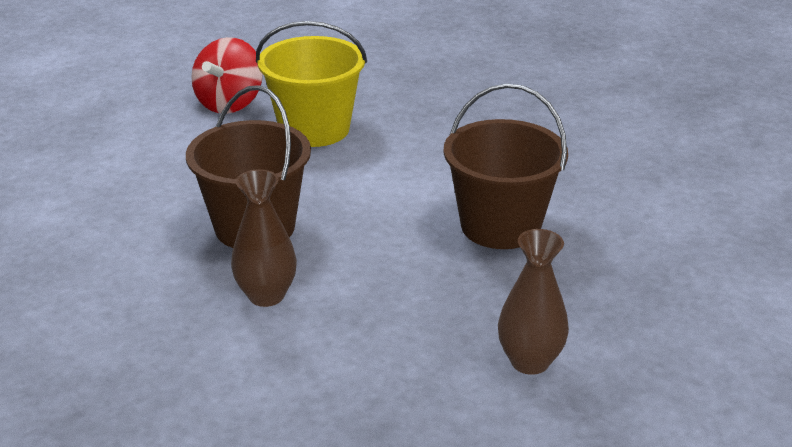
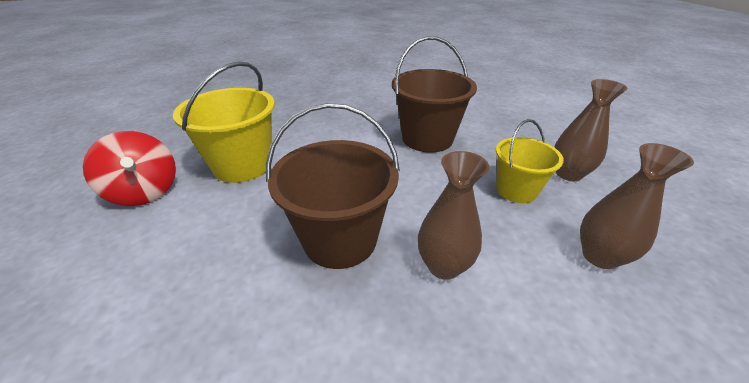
camera: 60 degrees left, 5 degrees up
none -> yellow bucket [496,119,564,203]
none -> brown vase [580,143,694,269]

